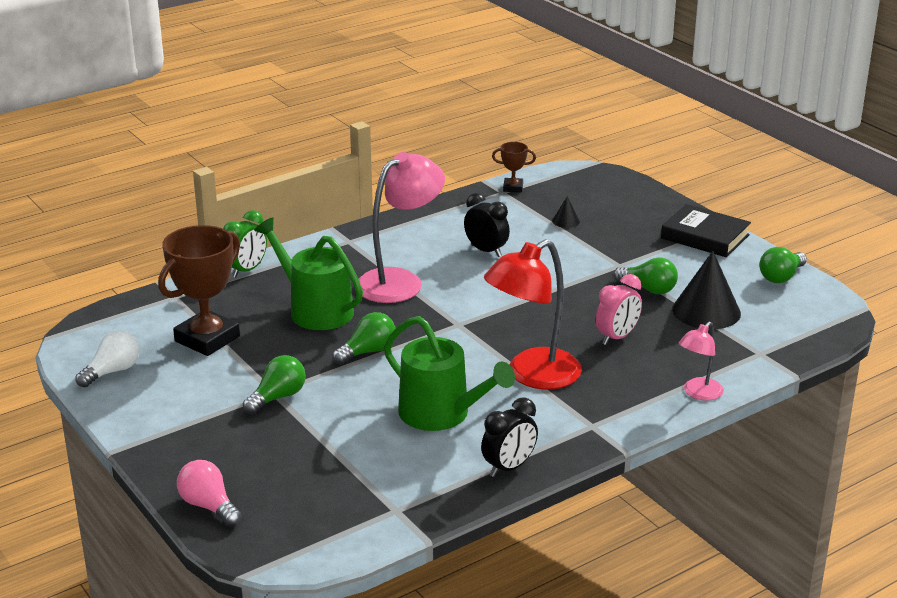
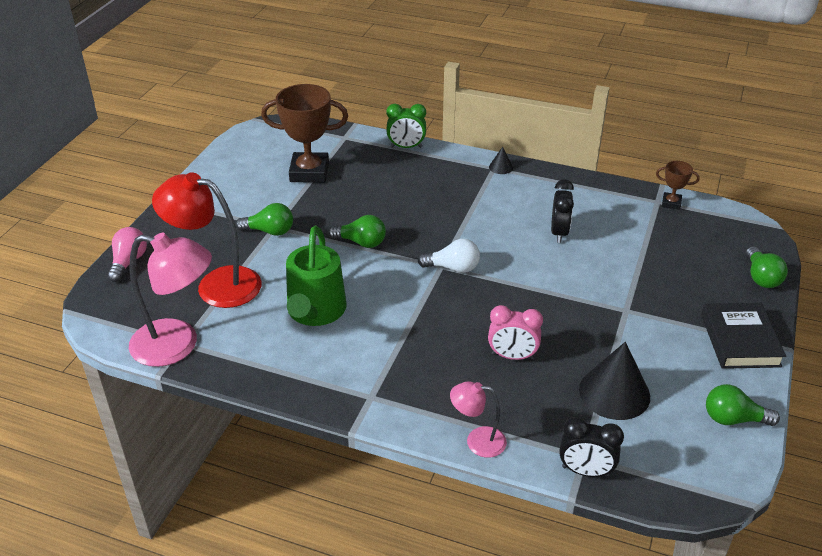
camera: 55 degrees right, 10 degrees up
white light bulb [75,330,140,388] -> white light bulb moved to [418,239,480,273]
green watering can [254,217,363,330] -> none
pink lamp [359,152,445,303] -> pink lamp moved to [129,233,212,367]
black clock [481,397,538,477] -> black clock moved to [559,417,624,477]
red lamp [484,239,582,390] -> red lamp moved to [152,172,262,308]
brown trophy [492,142,536,192] -> brown trophy turned 45 degrees counterclockwise [656,161,700,210]
black cone [552,196,580,228] -> black cone moved to [489,147,513,174]
green light bulb [613,257,678,294] -> green light bulb moved to [746,247,788,288]

